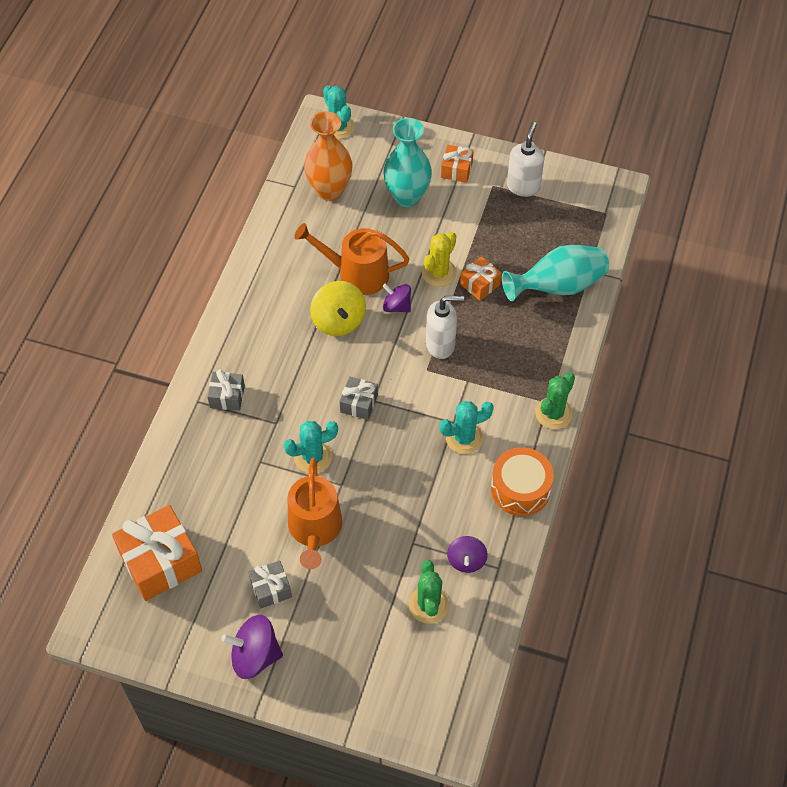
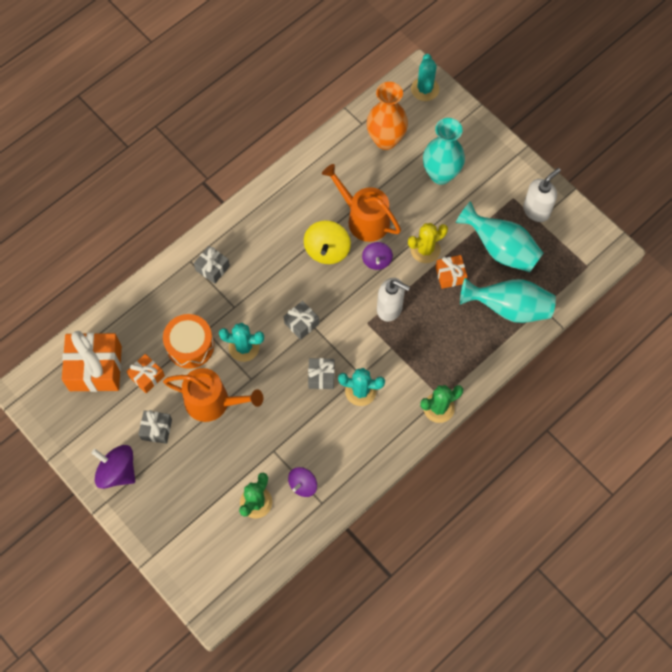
camera: 30 degrees right, 10 degrees up
orange watering can [288,458,343,569] -> orange watering can turned 105 degrees counterclockwise [163,368,263,422]
purple spinning top [383,284,411,312] -> purple spinning top turned 150 degrees counterclockwise [362,242,393,270]
orange gift [441,145,474,183] -> orange gift moved to [126,354,165,393]
orange drum [491,447,554,516] -> orange drum moved to [163,314,214,369]
none -> grey gift [308,358,335,389]
none -> turquoise vase [456,201,543,272]

